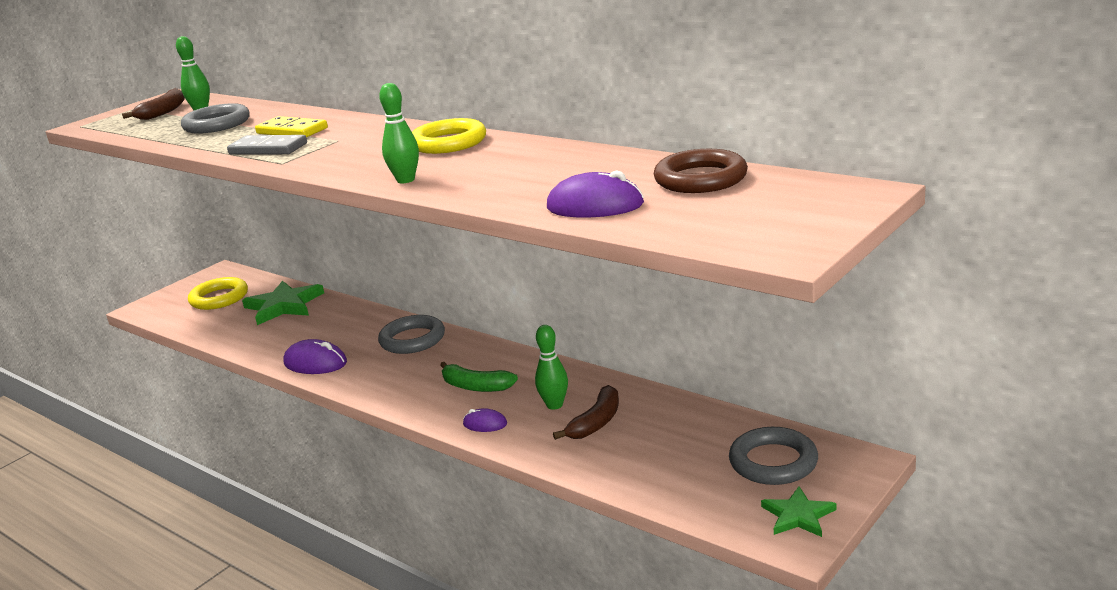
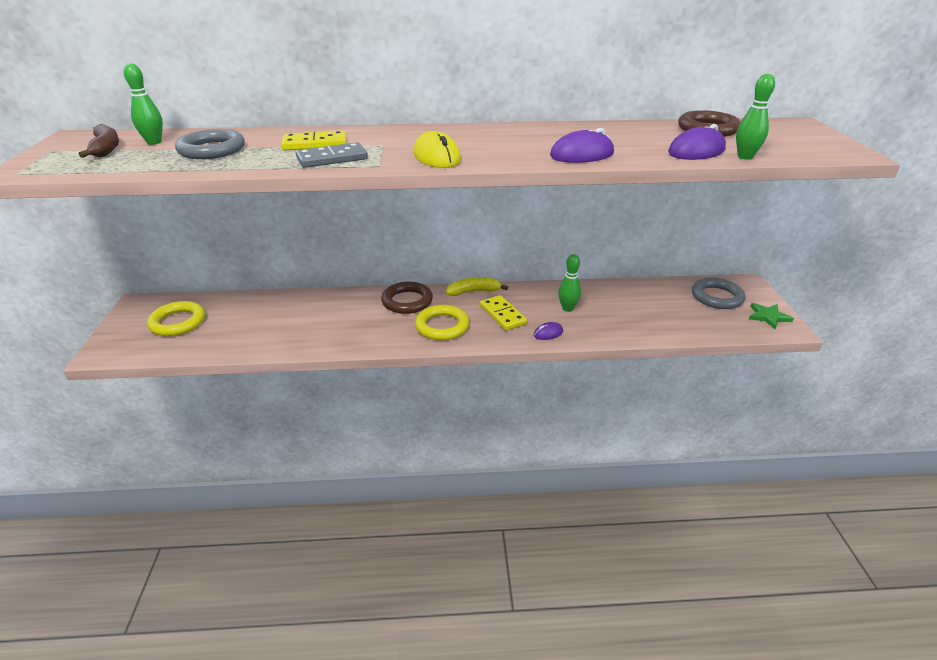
camera: 45 degrees left, 10 degrees up
green star [242,281,324,325] -> none
purple mouse [284,339,347,374] -> purple mouse moved to [550,128,614,163]
grey ring [378,315,445,354] -> brown ring [381,282,433,314]
green bowling pin [379,83,419,183] -> green bowling pin moved to [736,74,775,160]
yellow ring [412,118,486,154] -> yellow ring moved to [415,305,469,340]
green banana [440,362,518,392] -> yellow domino [480,295,527,330]
brown banana [553,385,619,440] -> none
none -> yellow mouse [413,131,461,168]
none -> yellow banana [446,277,508,296]

